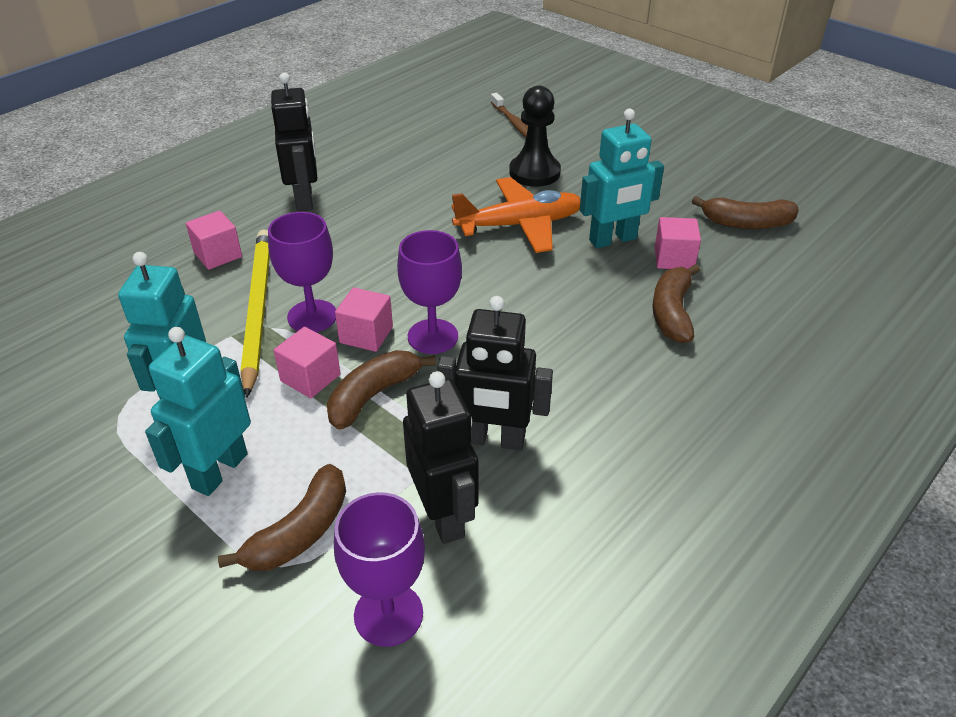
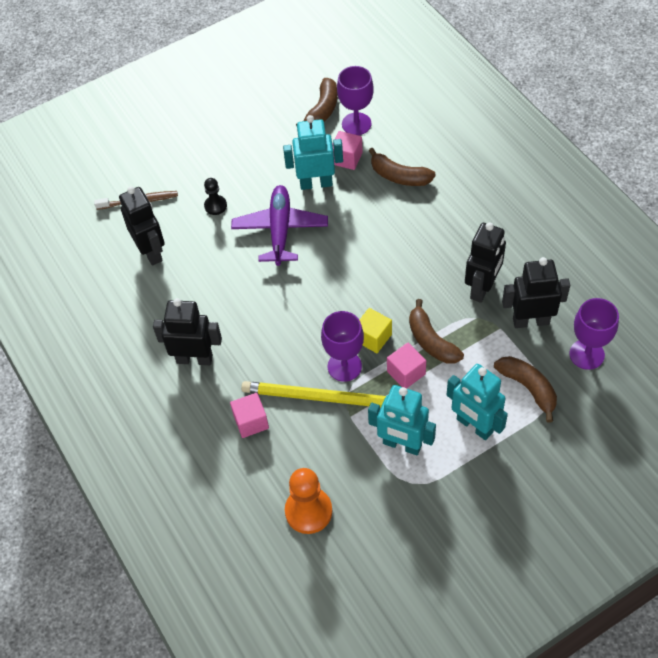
camera: 70 degrees left, 15 degrees up
pink cube [335,288,393,352] -> yellow cube [360,308,392,353]
purple goblet [397,230,462,354] -> purple goblet moved to [337,66,374,135]
orange plane [452,177,581,253] -> purple plane [231,185,328,266]
black pawn [509,86,561,187] -> black pawn [204,178,227,215], size x0.57
turquoise robot [580,109,664,248] -> turquoise robot turned 90 degrees counterclockwise [283,115,343,190]
none -> black robot [119,186,165,266]
none -> orange pawn [285,468,332,534]

